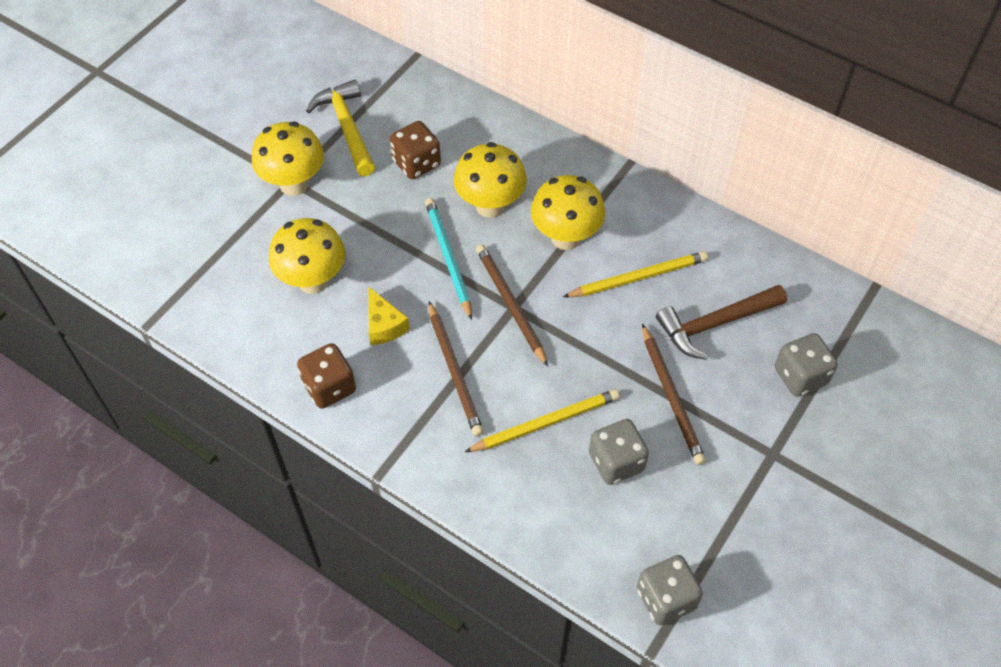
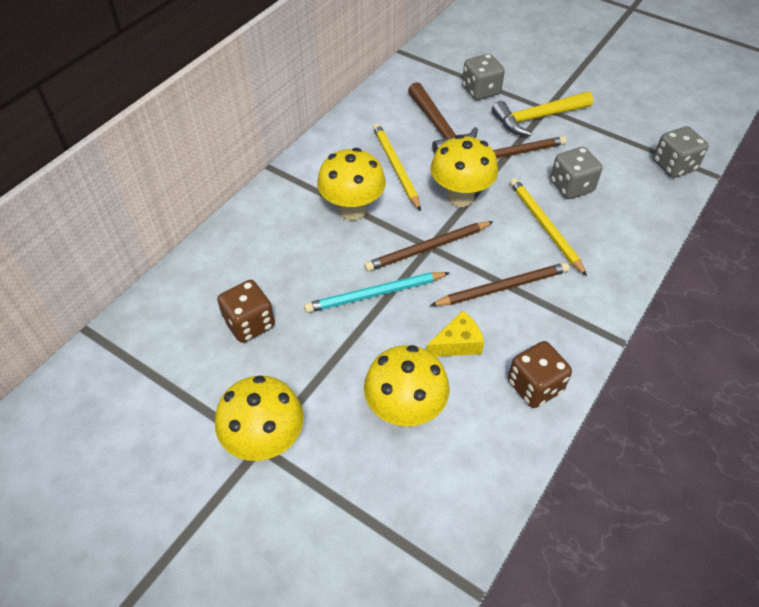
camera: 90 degrees left, 5 degrees down
yellow hammer [306,80,375,176] -> yellow hammer moved to [492,91,593,136]
yellow mushroom [453,142,527,218] -> yellow mushroom moved to [431,135,498,207]

